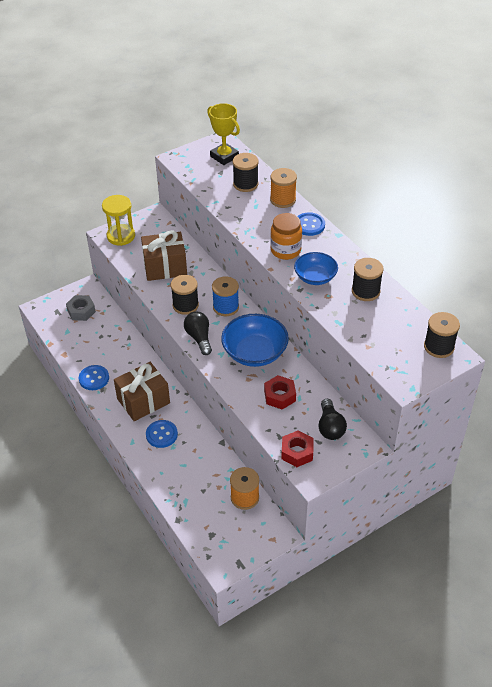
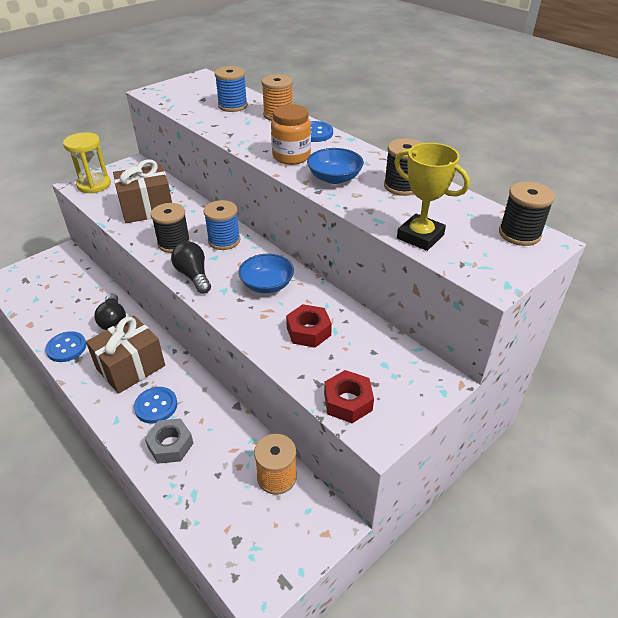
camera: 10 degrees left, 5 degrees down
grey nut [66,295,96,321] -> grey nut moved to [145,419,193,464]
yellow trophy [207,103,240,165] -> yellow trophy moved to [394,143,470,251]
blue bowl [221,314,289,367] -> blue bowl [238,254,294,293], size x0.64
black spool [233,153,258,192] -> blue spool [215,66,248,112]
black light bulb [318,399,347,440] -> black light bulb moved to [94,293,126,330]

